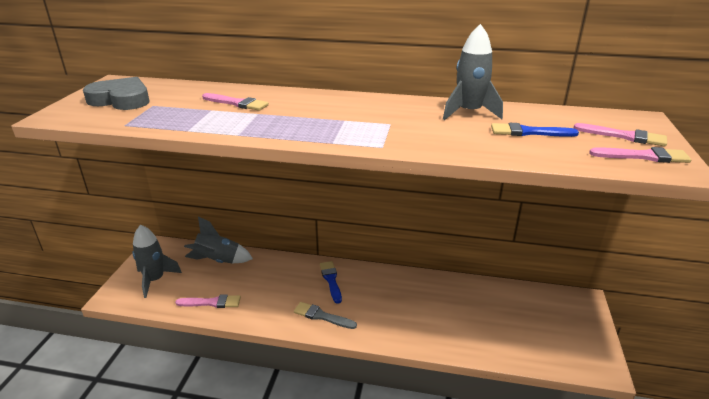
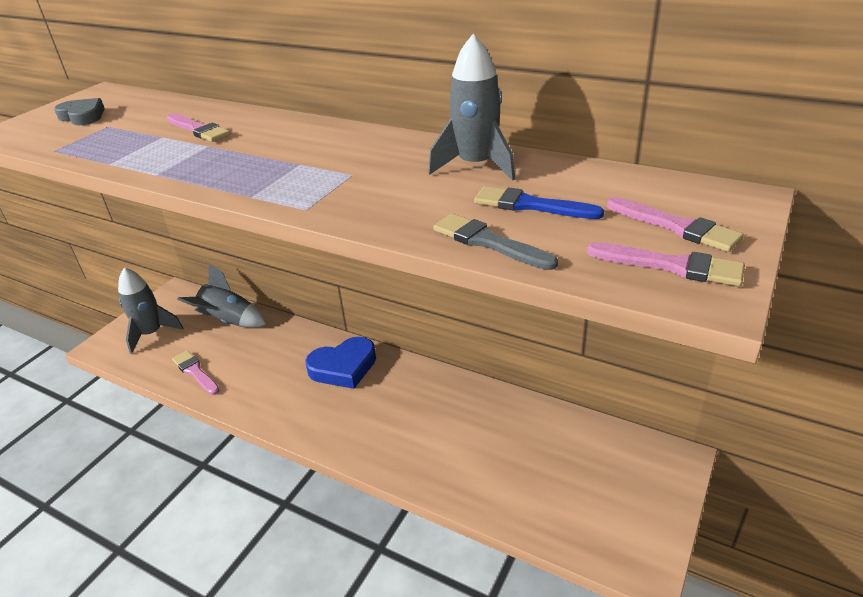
camera: 20 degrees right, 5 degrees up
grey heart [83,77,149,110] -> grey heart [54,98,105,125], size x0.65
pink brush [175,294,241,308] -> pink brush turned 150 degrees counterclockwise [172,350,220,395]
grey brush [294,302,357,329] -> grey brush moved to [433,214,558,270]
blue brush [320,261,342,304] -> blue heart [305,337,376,389]

